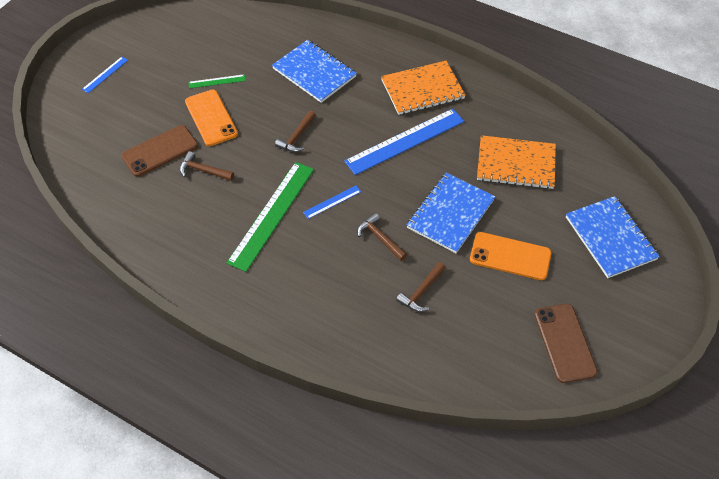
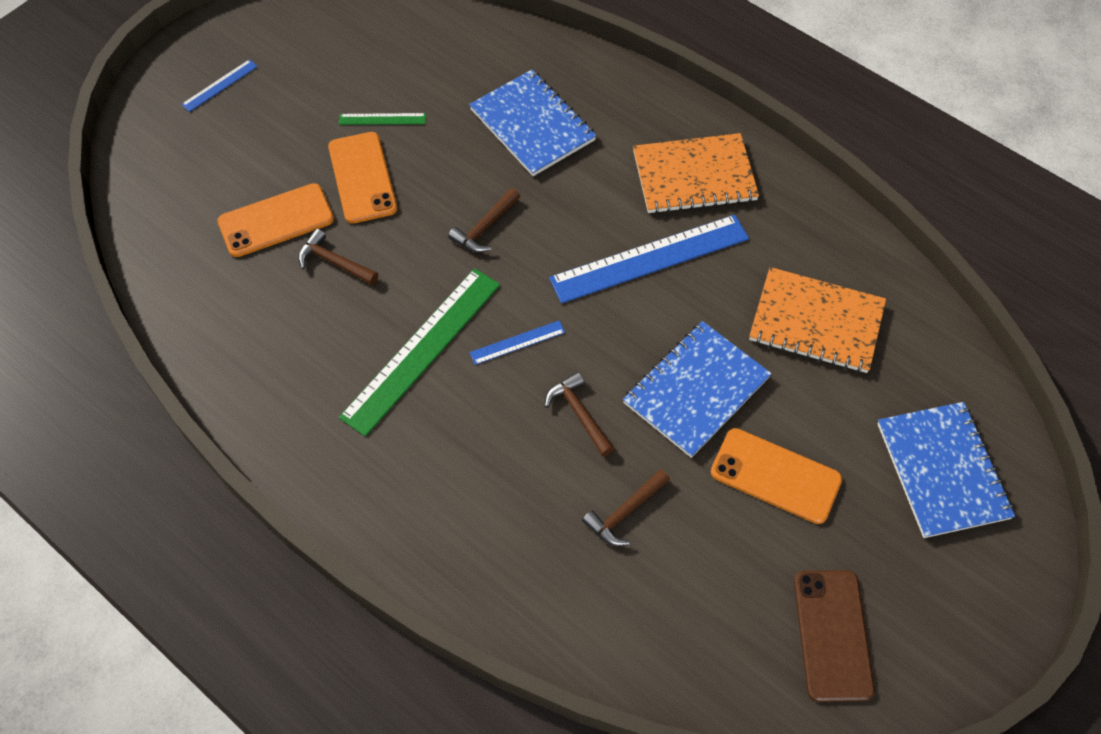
camera: 10 degrees right, 5 degrees up
brown phone [121,125,198,177] -> orange phone [218,183,334,257]

